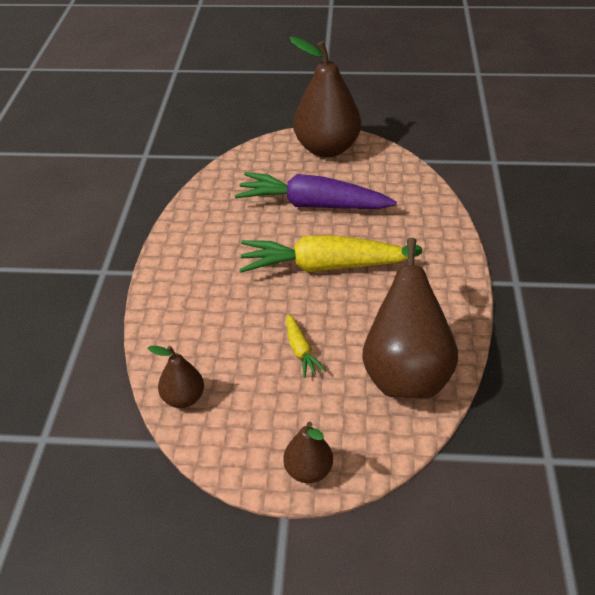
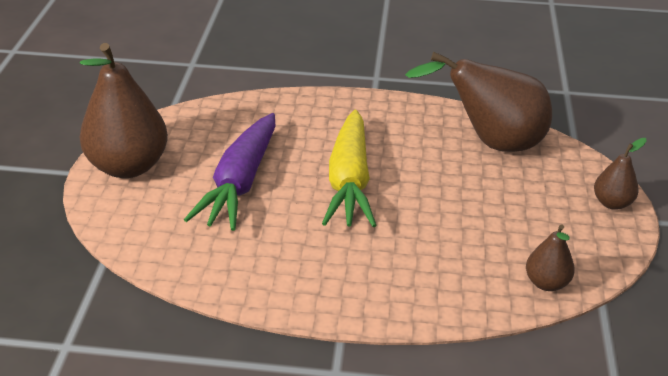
camera: 90 degrees left, 5 degrees down
yellow carrot [286,314,326,378] -> none

